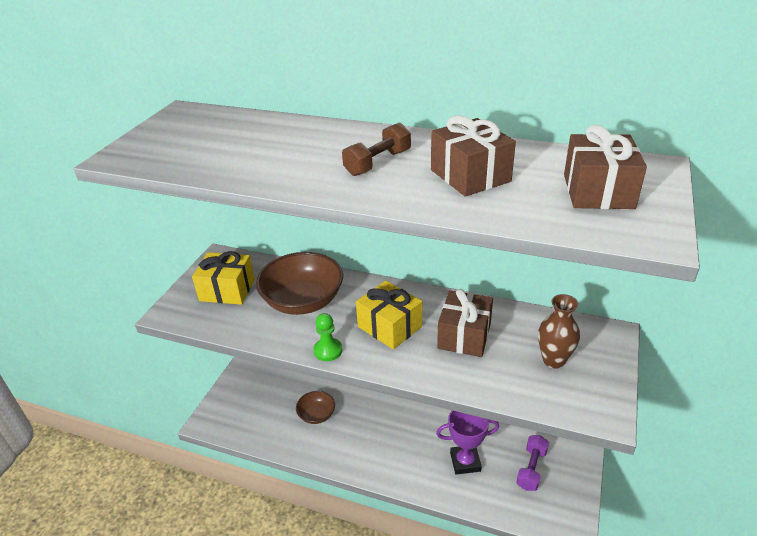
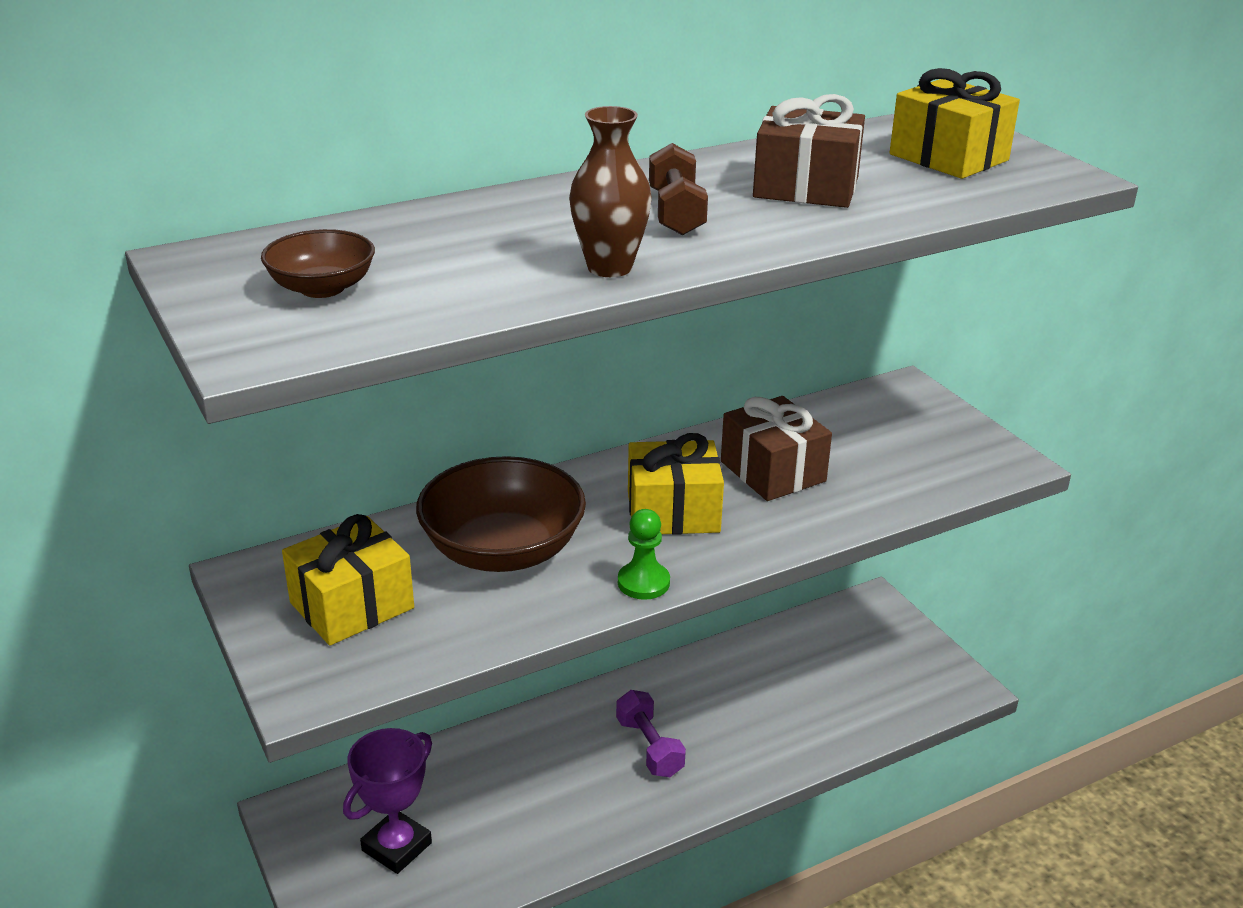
camera: 50 degrees left, 5 degrees down
brown bowl [296,391,335,424] -> brown bowl moved to [261,229,375,298]
purple trophy [436,410,499,475] -> purple trophy moved to [343,728,432,874]
purple dumbbell [516,435,549,491] -> purple dumbbell moved to [616,690,686,777]
brown vase [538,294,580,369] -> brown vase moved to [569,106,652,277]
brown gift [564,125,647,209] -> yellow gift [889,68,1020,179]

